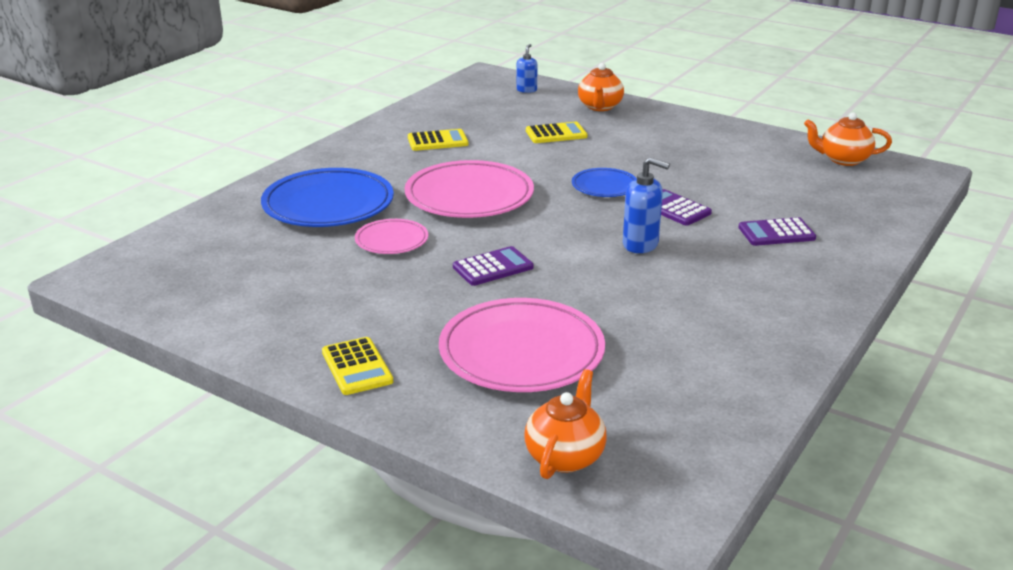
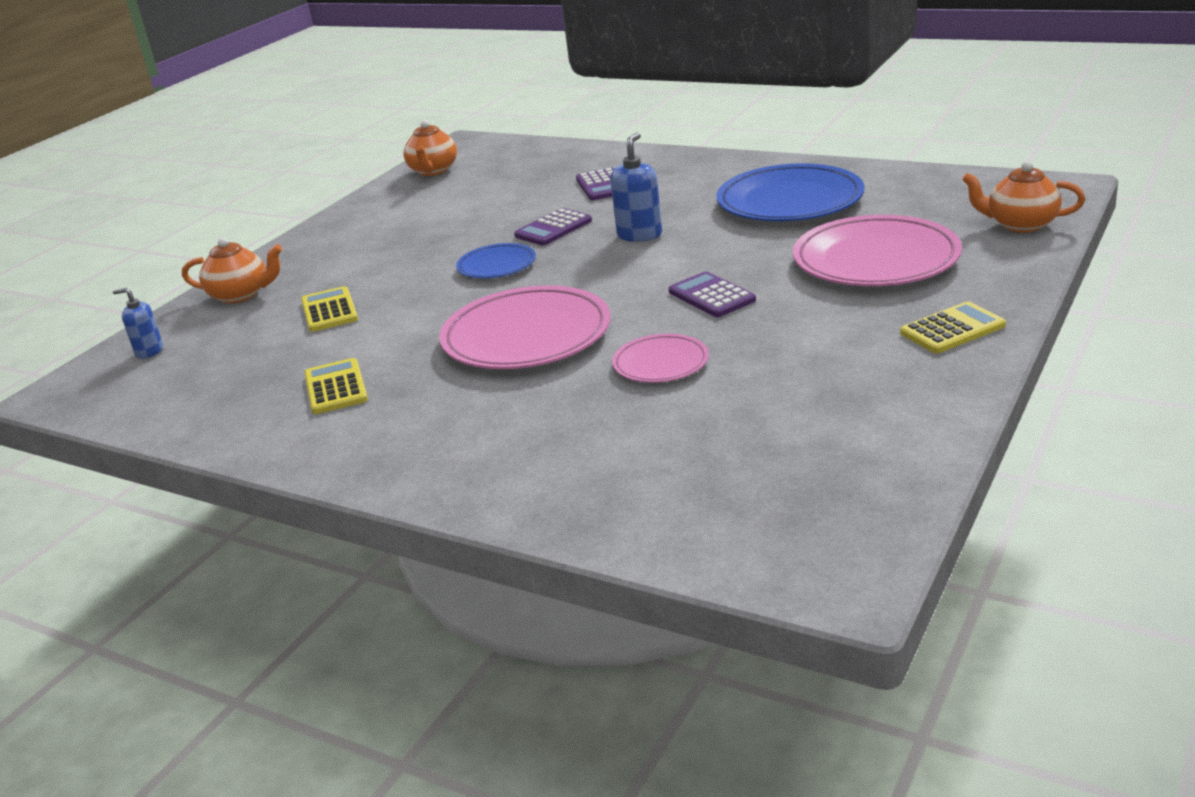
camera: 90 degrees left, 0 degrees up
blue plate [261,168,394,227] -> blue plate moved to [717,163,864,221]

